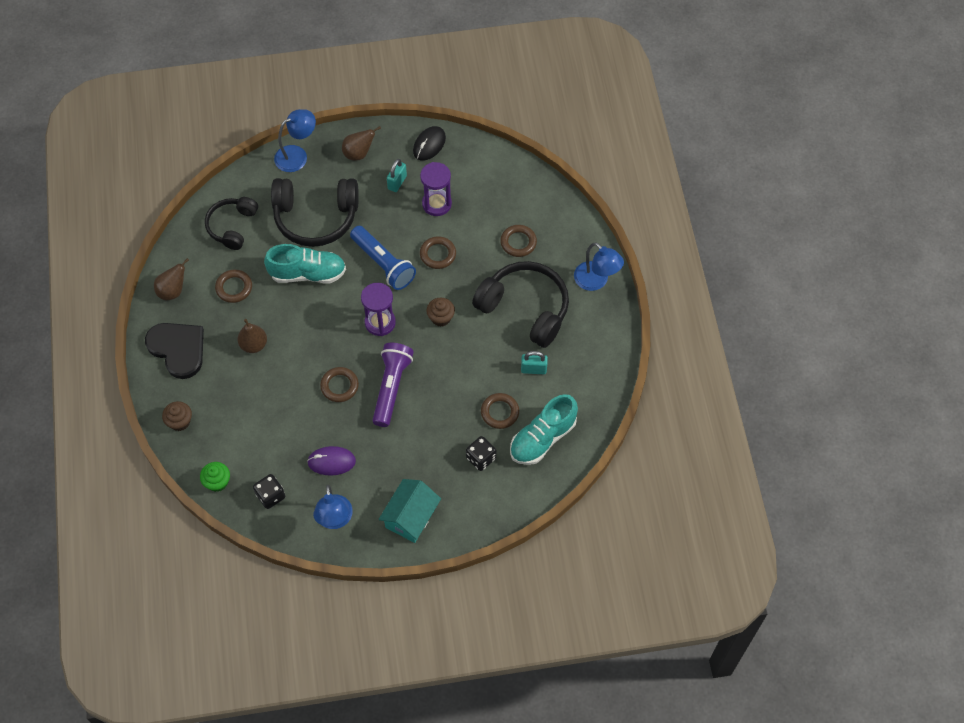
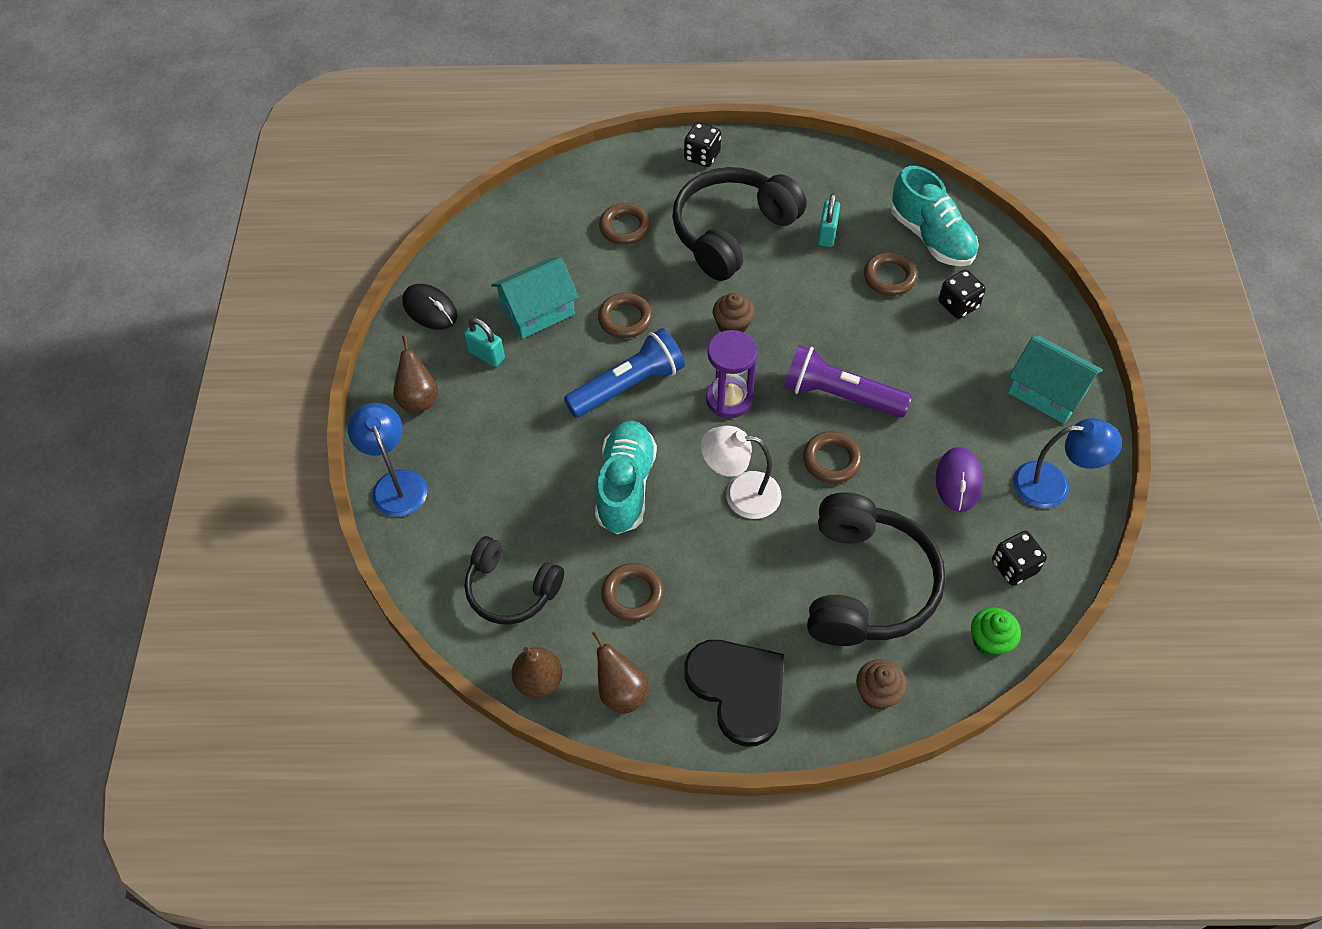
camera: 80 degrees left, 5 degrees down
black heart [145,323,204,379] -> black heart turned 90 degrees clockwise [684,640,784,747]
brown pear [238,319,267,353] -> brown pear moved to [511,647,562,698]
black headphones [271,178,359,247] -> black headphones moved to [807,492,946,646]
purple hourglass [420,162,452,216] -> turquoise house [491,257,579,339]
blue lamp [574,242,624,291] -> black dice [684,123,721,167]
none -> white lamp [701,426,781,519]

